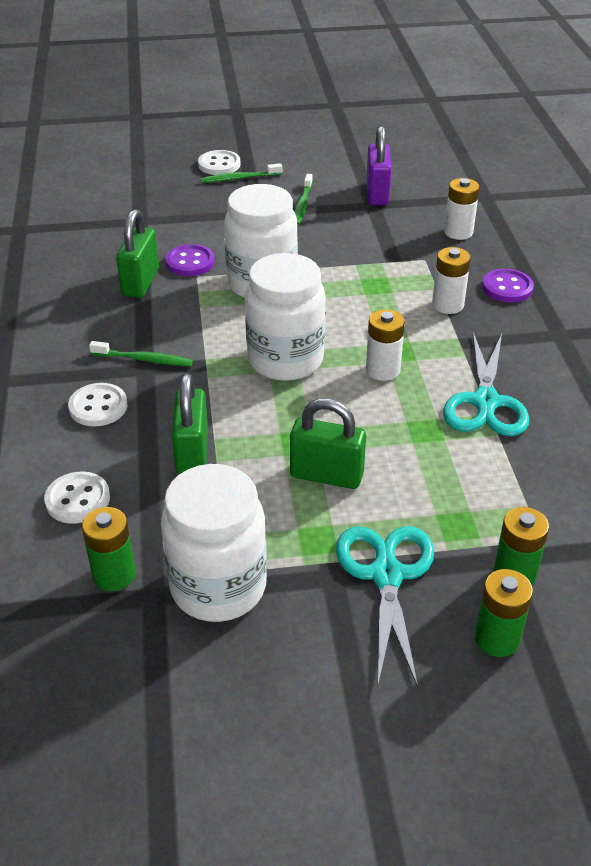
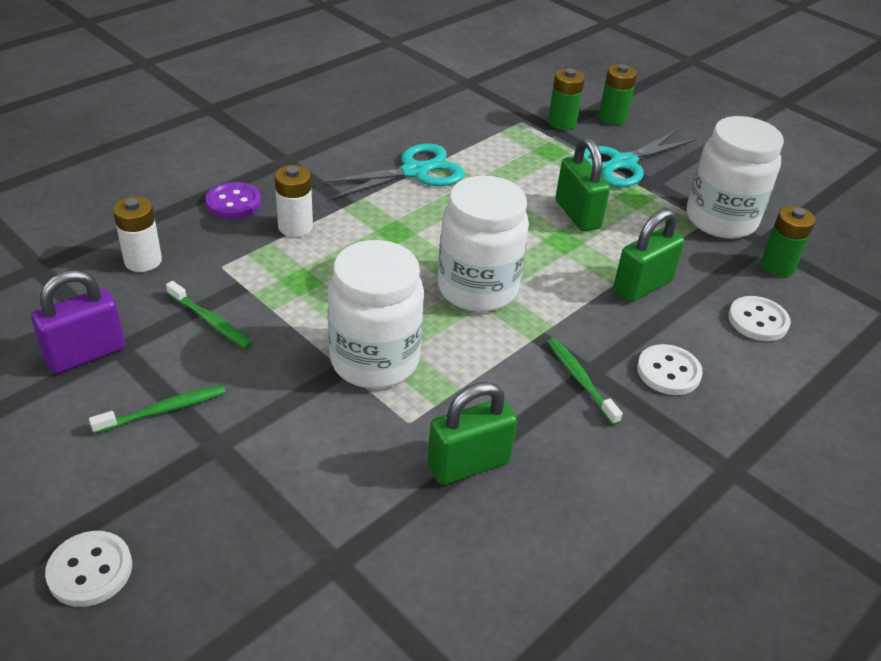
camera: 130 degrees left, 0 degrees up
purple button [166,244,215,276] -> none
green toothbrush [201,163,282,183] -> green toothbrush moved to [166,281,252,349]
white battery [366,309,405,381] -> none

